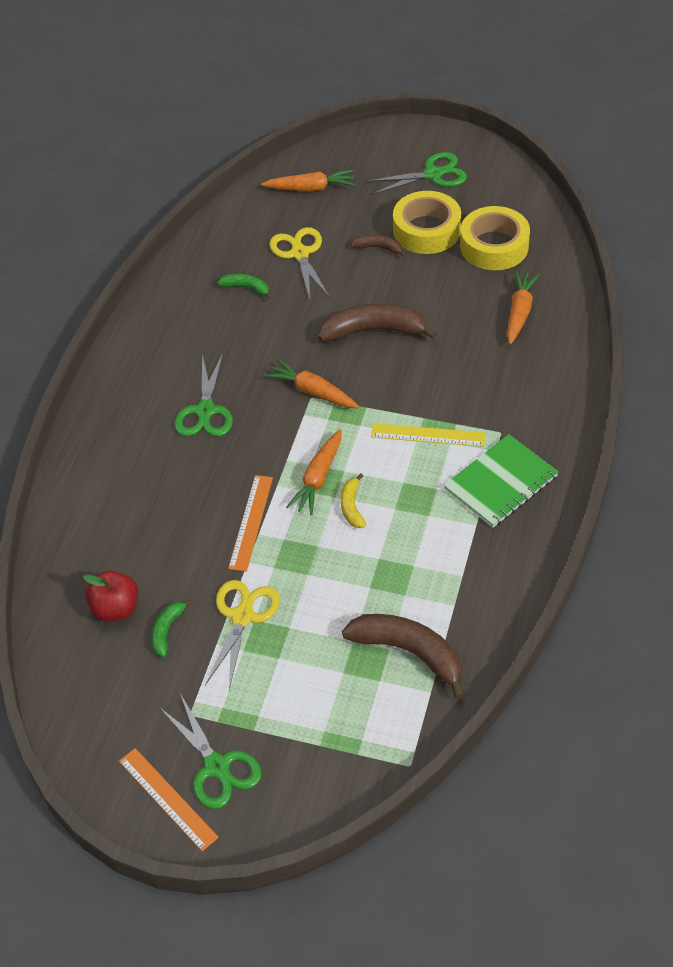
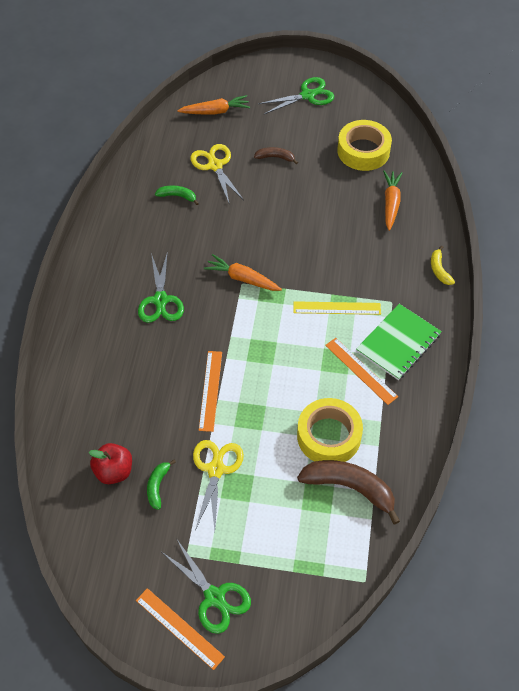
camera: 10 degrees left, 5 degrees up
orange carrot [286,429,341,515] -> none
brown banana [318,304,438,341] -> none
yellow banana [340,473,366,528] -> yellow banana moved to [431,245,455,285]
yellow tape [393,191,461,254] -> yellow tape moved to [297,398,363,462]
none -> orange ruler [325,338,398,405]

